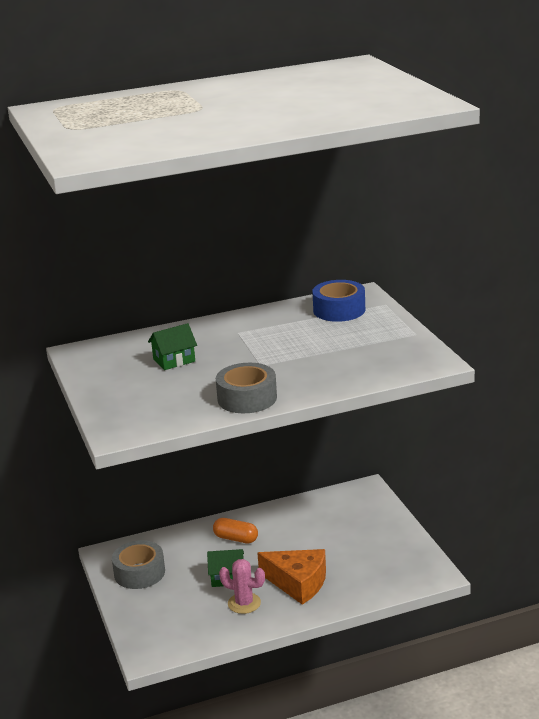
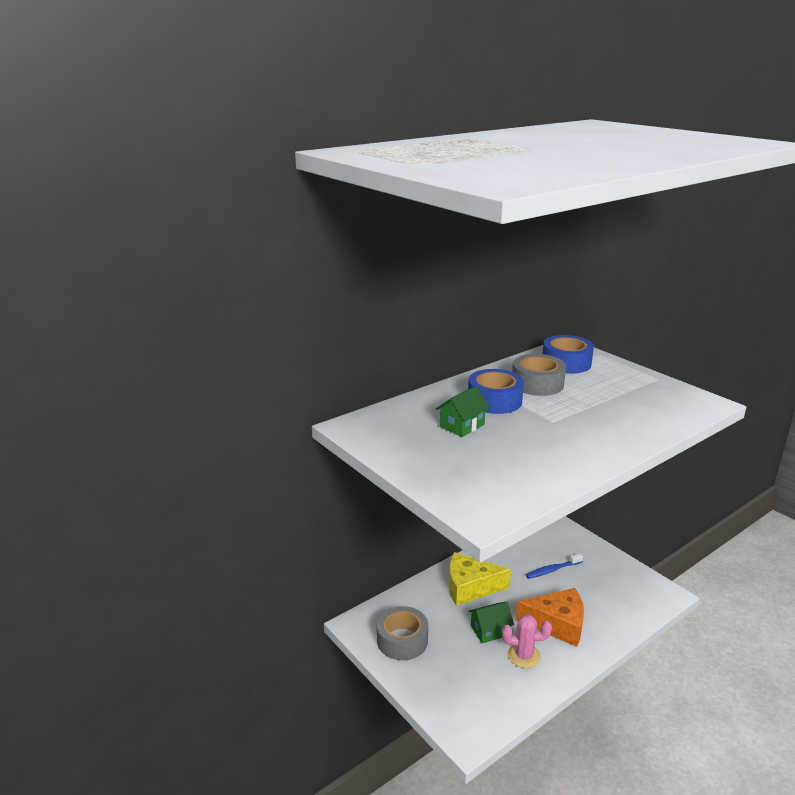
camera: 20 degrees left, 0 degrees up
orange capsule [213,518,258,543] -> yellow cheese [449,552,511,606]
grey tape [216,363,277,413] -> grey tape moved to [512,354,566,396]
none -> blue tape [468,369,524,414]
none -> blue toothbrush [526,553,583,579]

